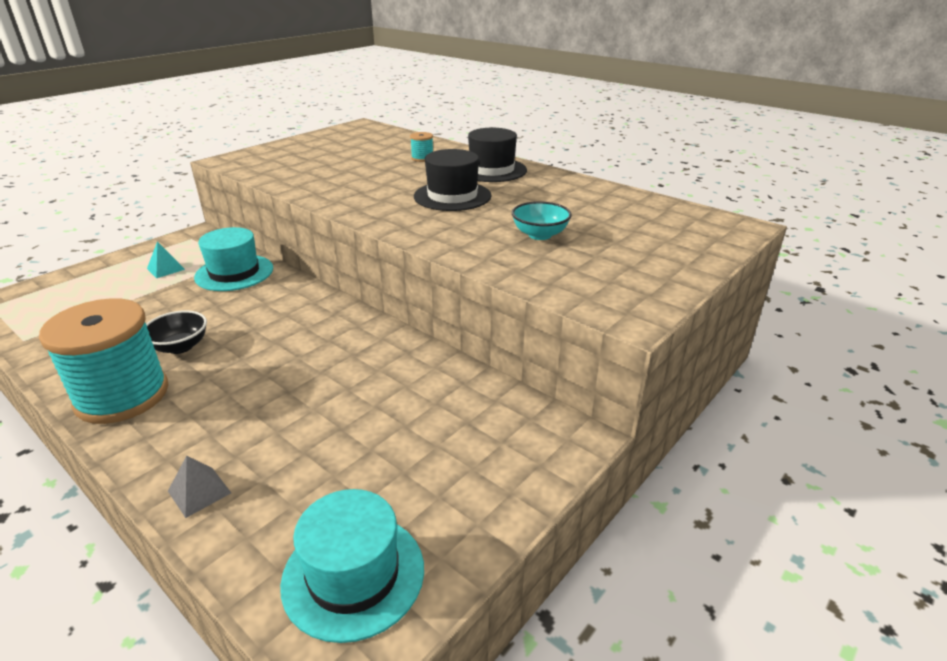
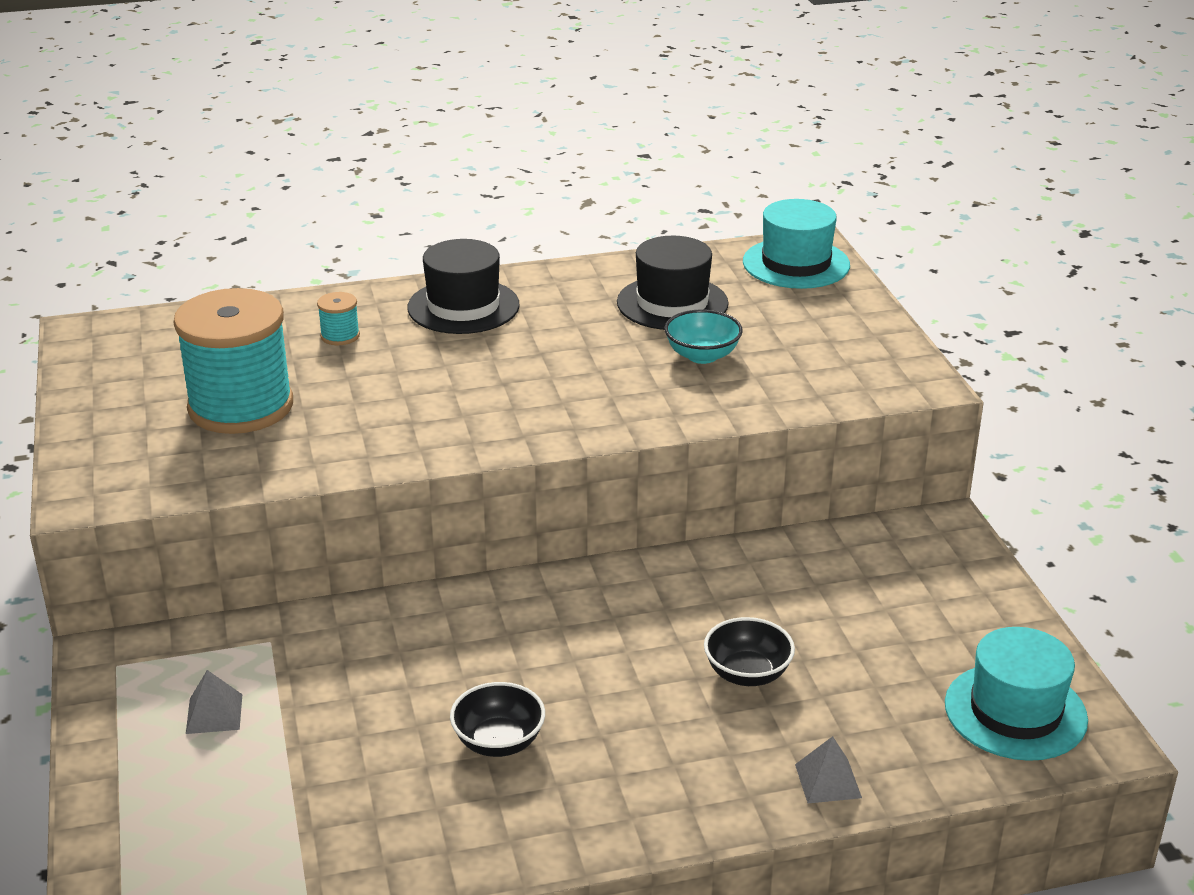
camera: 55 degrees left, 0 degrees up
turquoise spool [39,298,168,424] -> turquoise spool moved to [174,288,293,434]
turquoise pyramid [147,241,185,278] -> grey pyramid [186,670,242,734]
turquoise hat [194,227,273,291] -> turquoise hat moved to [743,199,850,289]
black hat [414,149,491,211] -> black hat moved to [617,236,729,330]
none -> black bowl [704,617,795,686]

